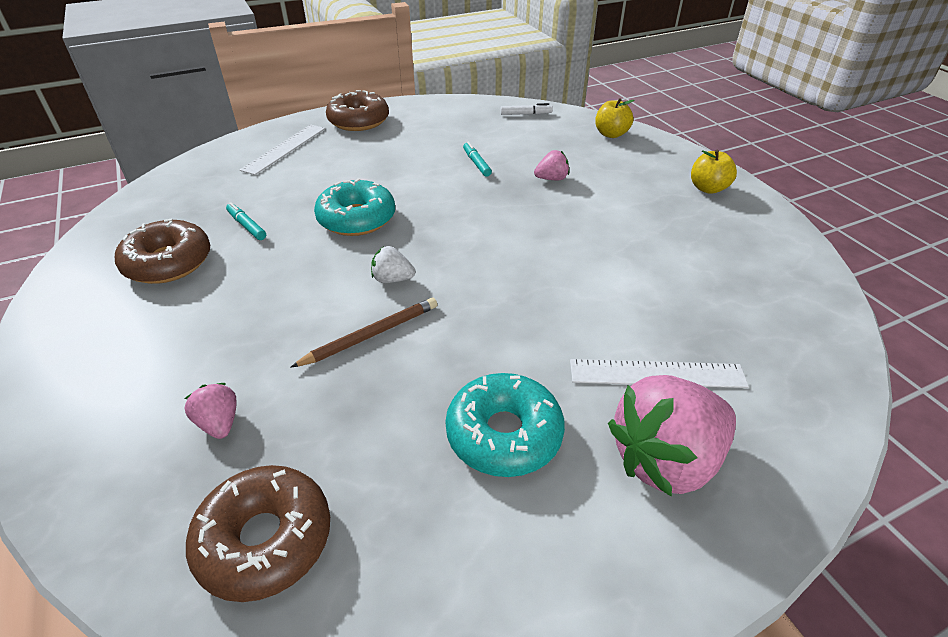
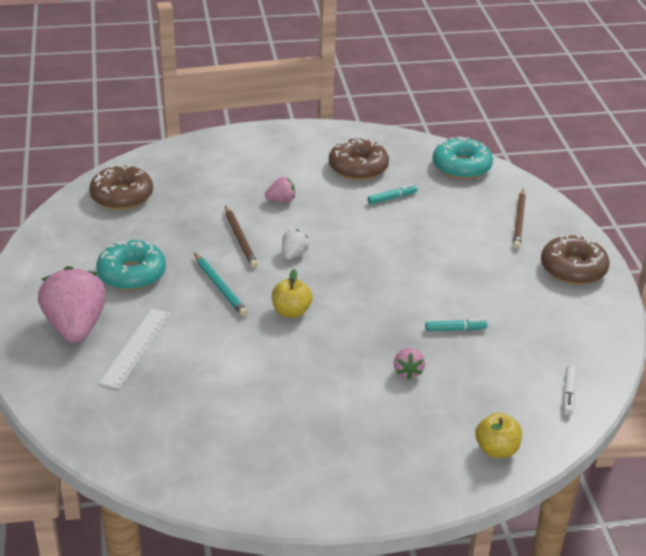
camera: 105 degrees right, 5 degrees down
pink strawberry [184,383,237,439] -> pink strawberry moved to [265,177,295,203]
white ruler [240,125,325,175] -> brown pencil [513,189,526,249]
turquoise donut [314,178,395,236] -> turquoise donut moved to [432,136,493,179]
yellow apple [691,150,737,194] -> yellow apple moved to [272,269,312,318]
none -> turquoise pencil [194,253,248,317]

